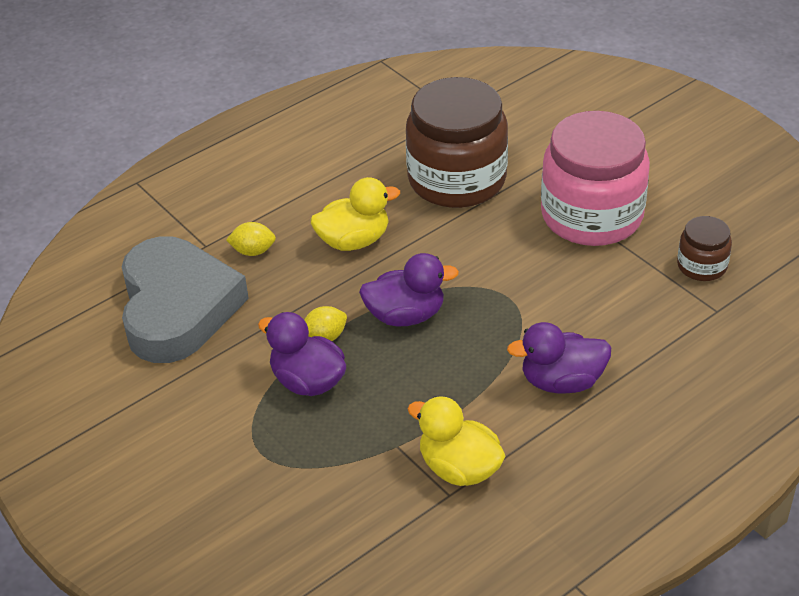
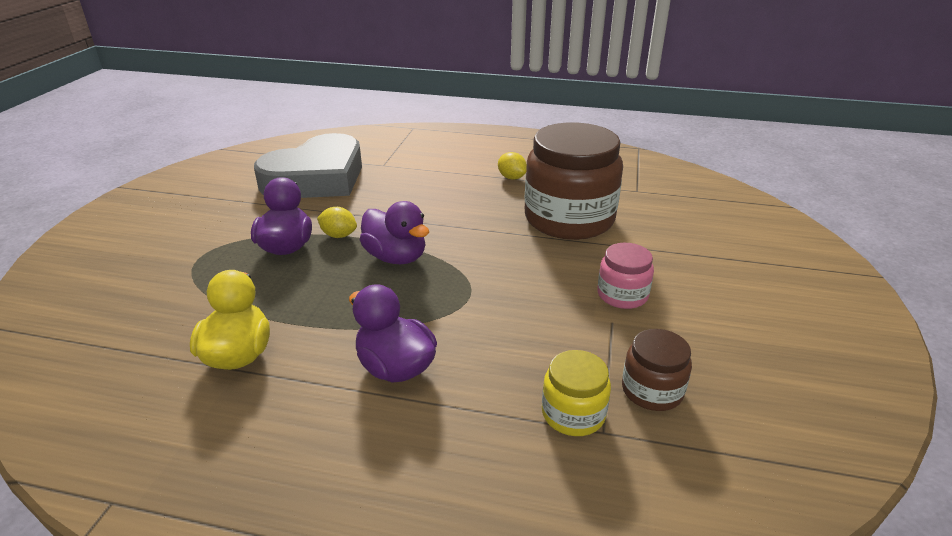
camera: 50 degrees right, 10 degrees down
yellow lemon [226,222,276,256] -> yellow lemon moved to [498,152,527,180]
yellow duck [311,177,400,251] -> none
pink jar [541,111,650,246] -> pink jar [597,243,654,309], size x0.47
none -> yellow jar [542,350,611,436]

